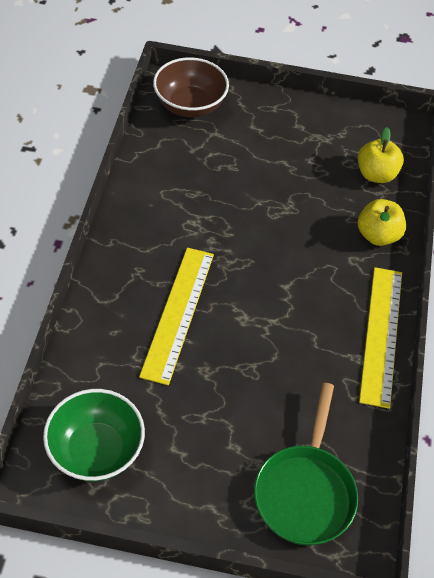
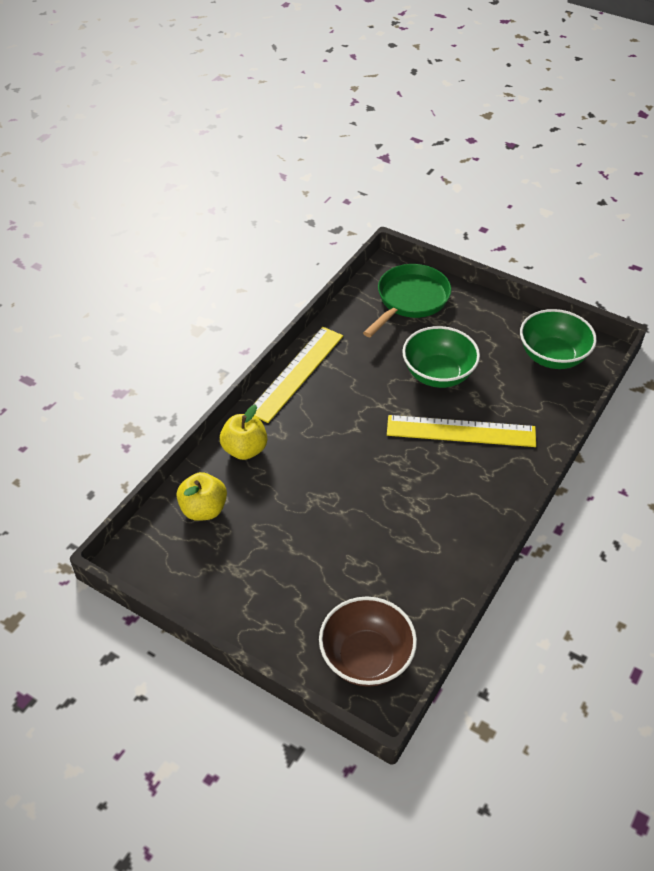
camera: 155 degrees left, 5 degrees down
yellow ruler [139,248,214,385] -> yellow ruler turned 60 degrees clockwise [387,415,536,447]
none -> green bowl [402,326,480,388]

